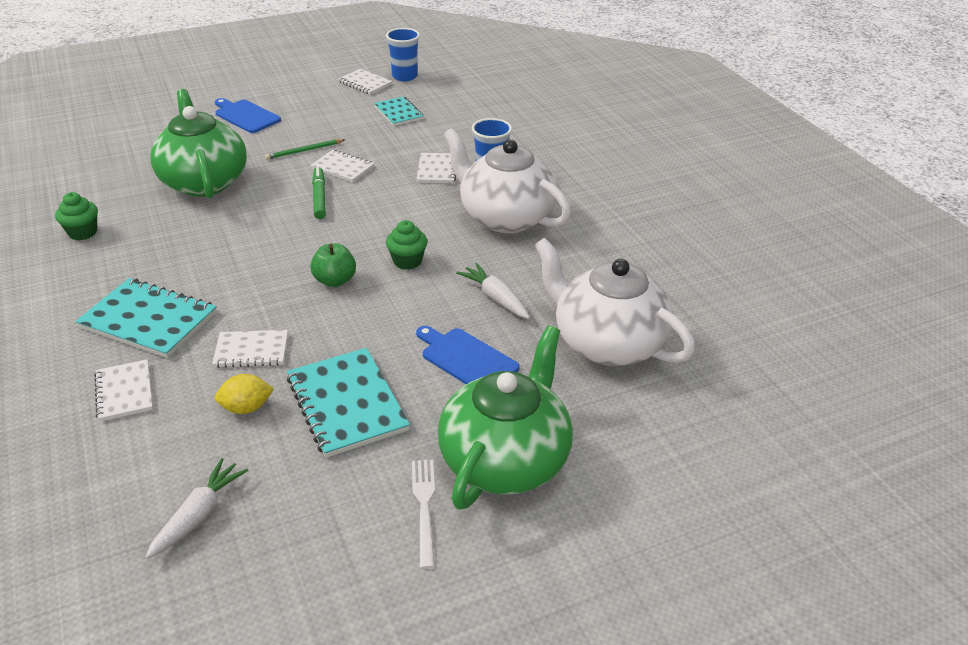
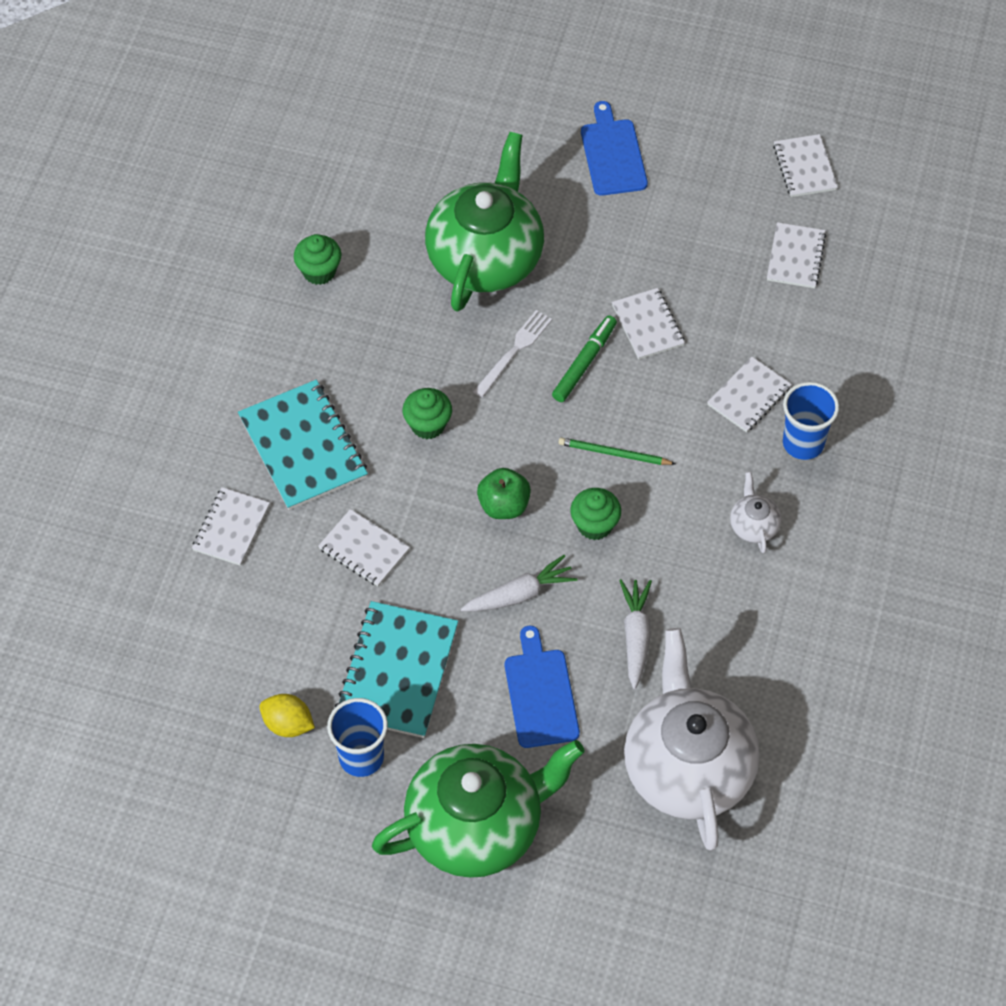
camera: 40 degrees right, 20 degrees up
white carrot [145,458,248,559] -> white carrot moved to [461,555,578,612]
yellow lemon [215,374,274,414] -> yellow lemon moved to [259,694,315,737]
green pencil [265,139,345,160] -> green pencil moved to [558,437,676,465]
turquoise notebook [374,97,424,126] -> white notebook [767,222,826,288]
blue cup [386,28,420,81] -> blue cup moved to [327,698,388,777]
white fork [412,460,435,569] -> white fork moved to [473,310,552,397]
white teapot [444,128,571,233] -> white teapot [730,472,781,553], size x0.40
none -> green cupcake [402,388,452,439]

